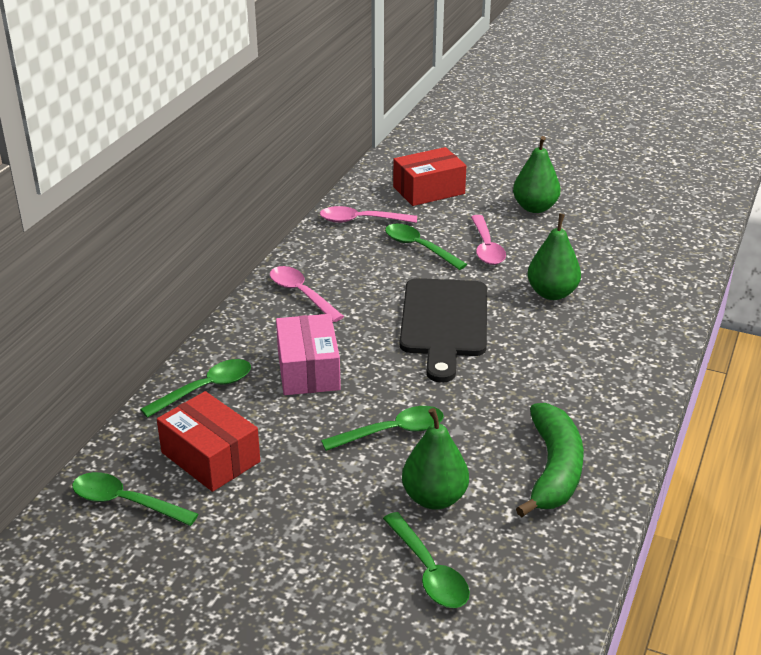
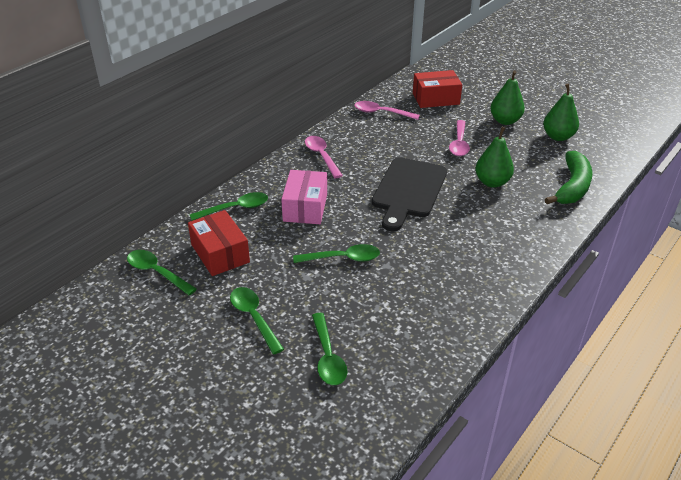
camera: 15 degrees right, 5 degrees up
green spoon [385,224,467,270] -> green spoon moved to [230,287,284,354]
green pear [402,408,469,510] -> green pear moved to [543,84,579,141]
green banana [516,403,584,517] -> green banana moved to [545,151,593,204]

